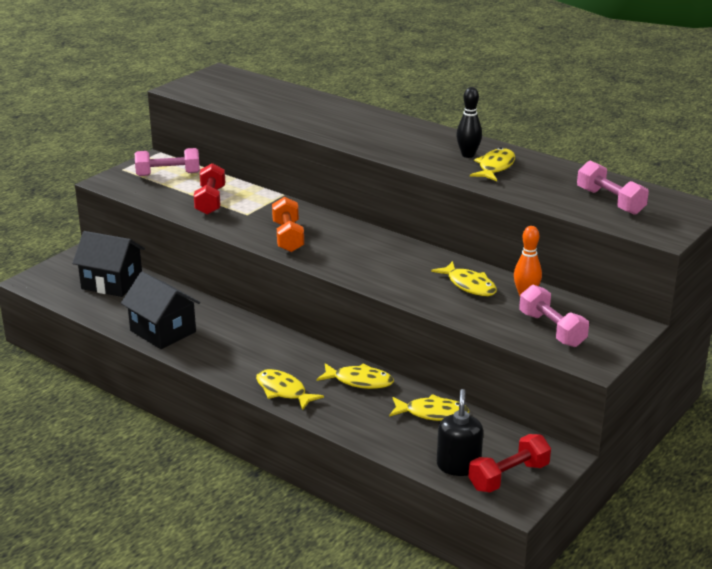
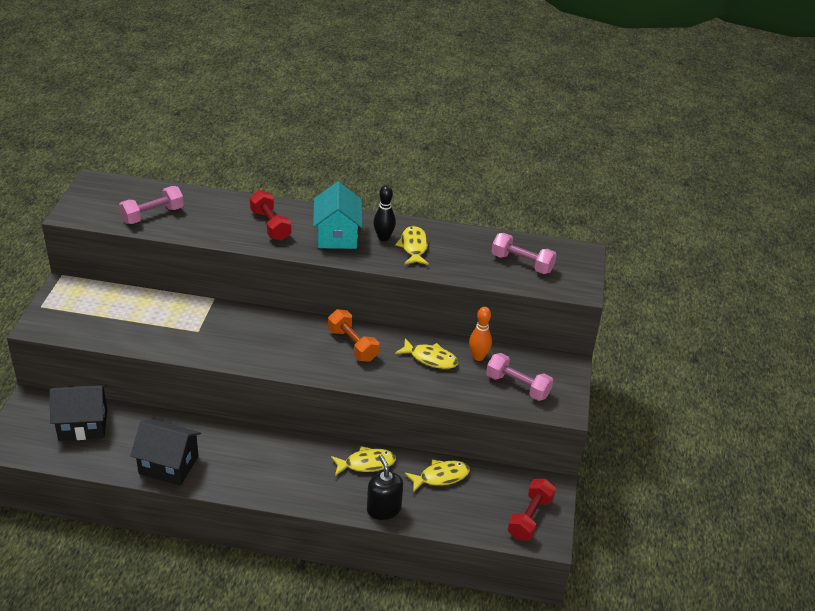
camera: 30 degrees left, 10 degrees up
pink dumbbell [135,148,200,176] -> pink dumbbell moved to [119,186,184,224]
red dumbbell [194,163,225,215] -> red dumbbell moved to [250,190,291,241]
yellow fish [256,369,324,410] -> none
orange dumbbell [272,197,304,252] -> orange dumbbell moved to [328,309,379,362]
black soap dispenser [437,389,483,476] -> black soap dispenser moved to [367,455,403,520]
none -> turquoise house [313,182,362,249]

